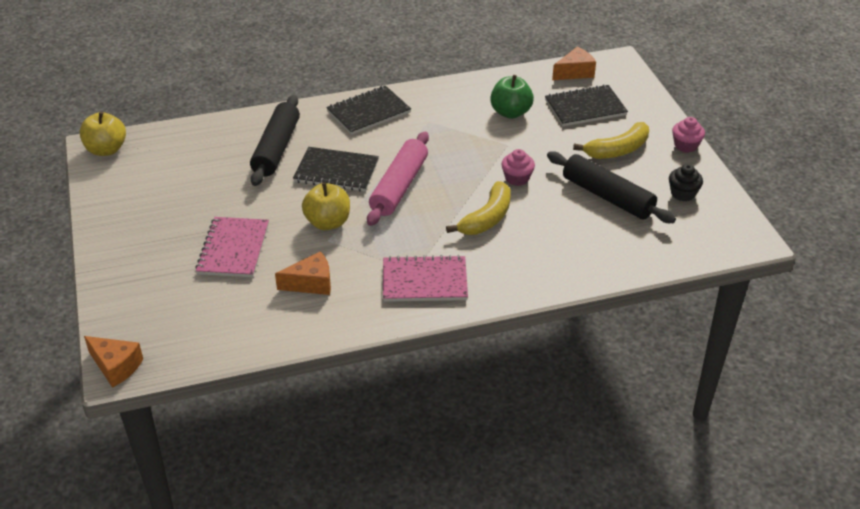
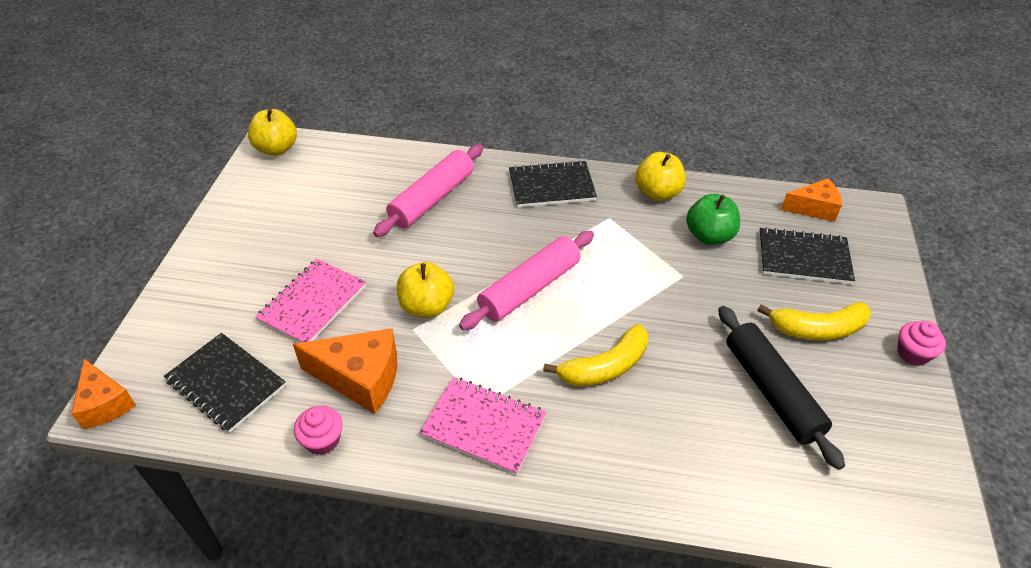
camera: 25 degrees right, 5 degrees up
black rolling pin [250,95,300,186] -> pink rolling pin [373,144,483,237]
orange cheese [275,251,331,295] -> orange cheese [293,328,397,414], size x1.51
black notebook [293,147,379,192] -> black notebook moved to [164,333,286,433]
pink cupcake [501,149,535,186] -> pink cupcake moved to [294,406,343,455]
black cupcake [669,164,703,201] -> none
none -> yellow apple [635,152,686,201]

